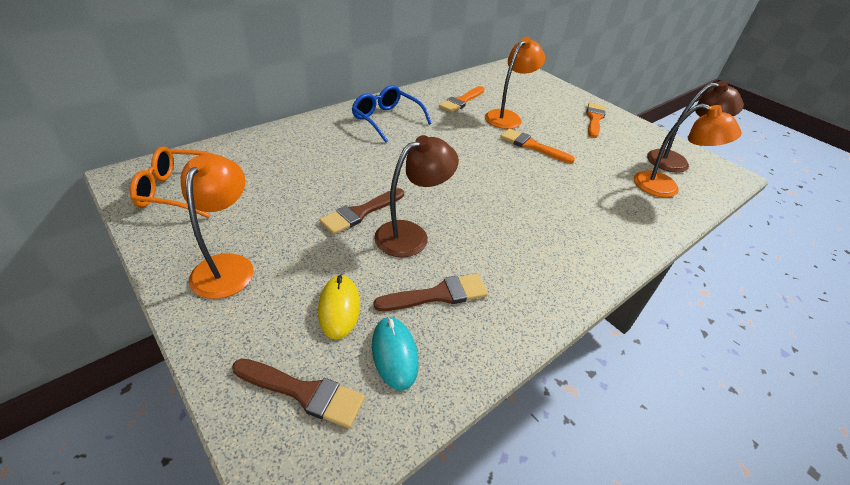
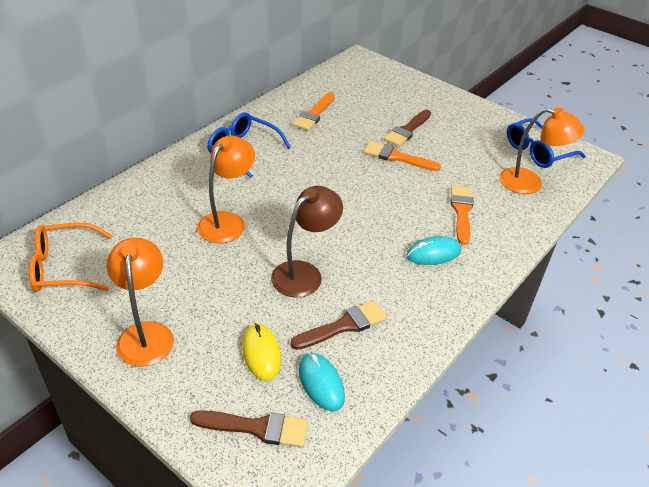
camera: 10 degrees left, 0 degrees up
brown brush [319,188,404,235] -> brown brush moved to [384,110,431,147]
orange lamp [485,37,545,129] -> orange lamp moved to [197,135,255,243]
orange brush [586,102,606,138] -> orange brush moved to [451,186,474,245]
brown lamp [647,81,744,173] -> blue glasses [507,118,586,168]
none -> turquoise mouse [406,236,461,265]

